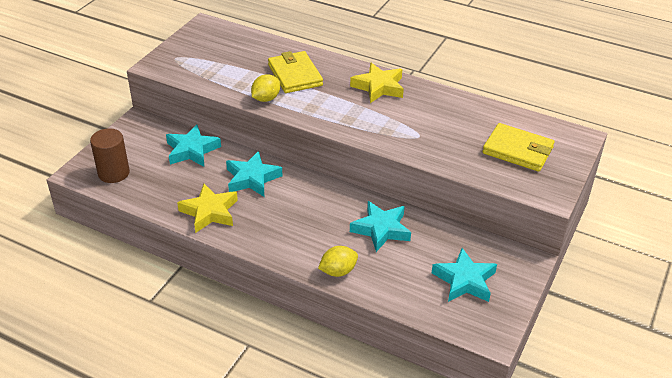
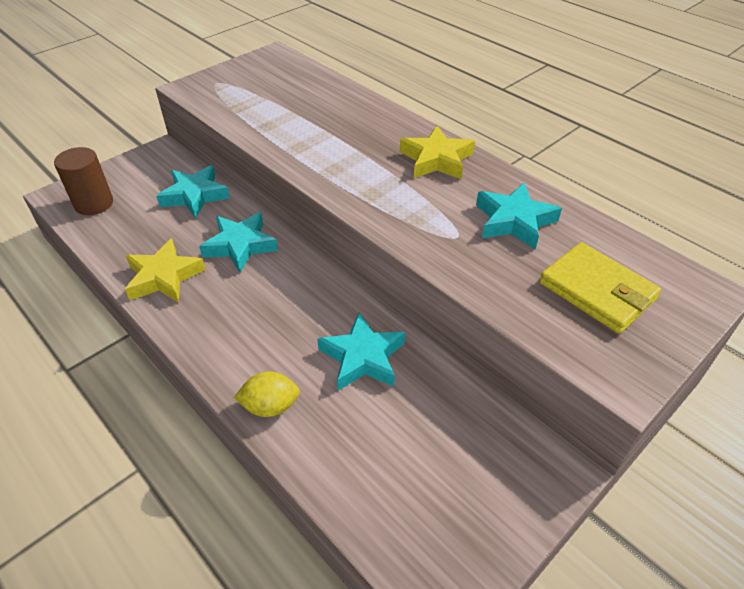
camera: 20 degrees right, 5 degrees up
yellow lemon [251,74,280,102] -> none
yellow wallet [268,51,323,93] -> none
turquoise star [432,248,497,302] -> turquoise star moved to [476,183,562,249]

